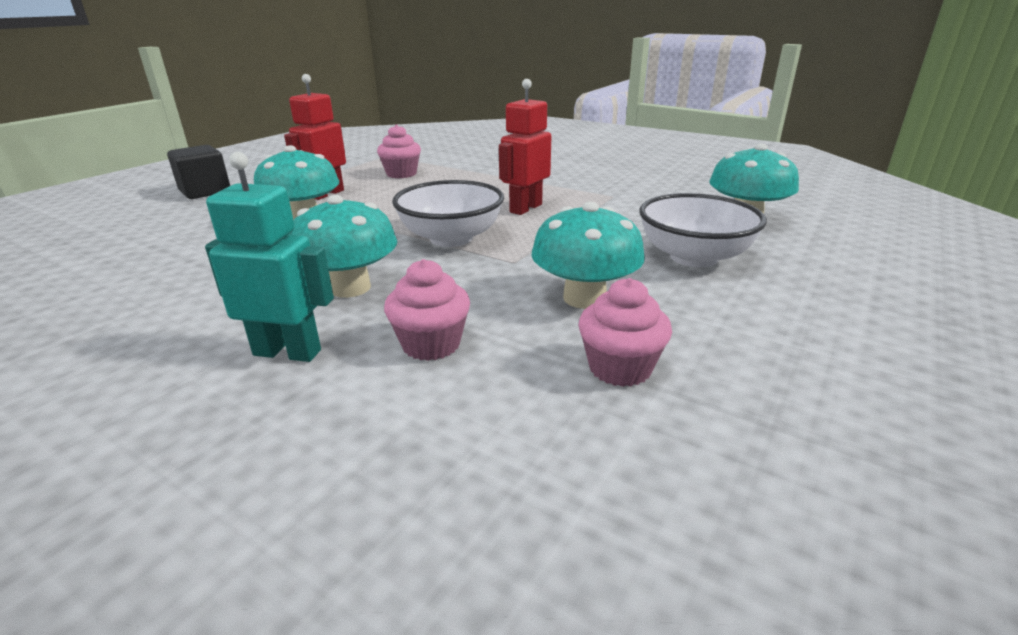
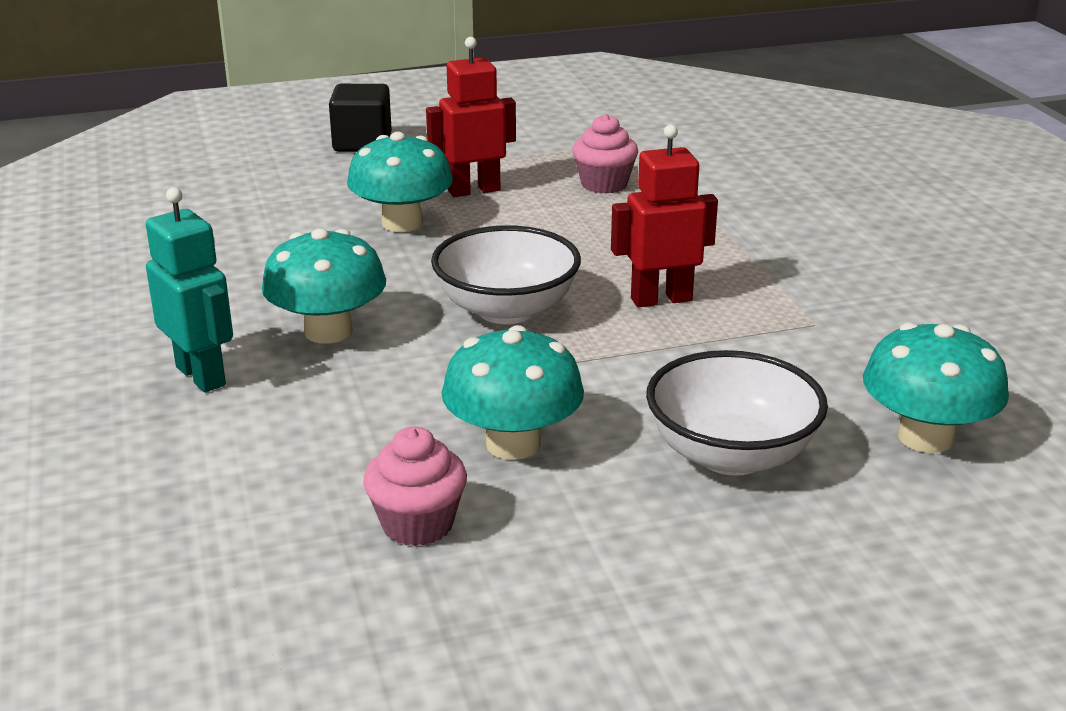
camera: 40 degrees right, 0 degrees up
pink cupcake [384,259,470,361] -> none

